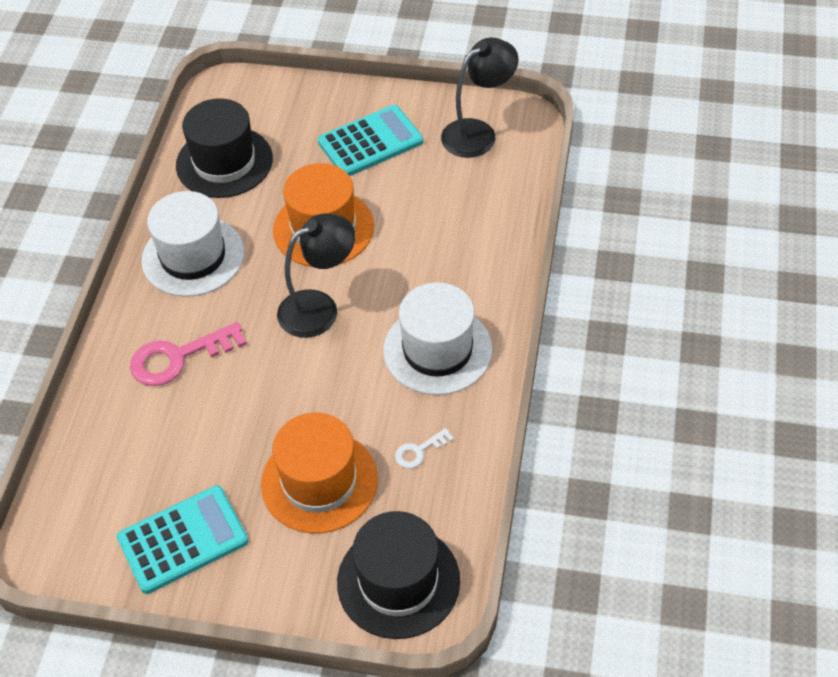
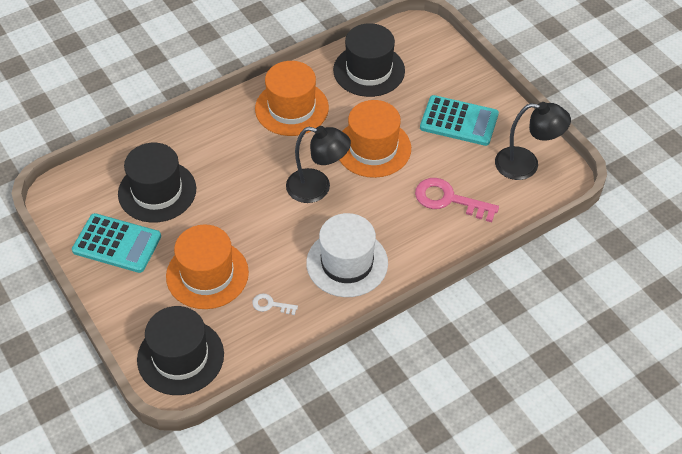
camera: 45 degrees right, 0 degrees up
pink key [130,322,247,386] -> pink key moved to [415,178,499,222]
white hat [141,191,244,297] -> orange hat [255,61,329,136]
none -> black hat [118,143,196,223]

